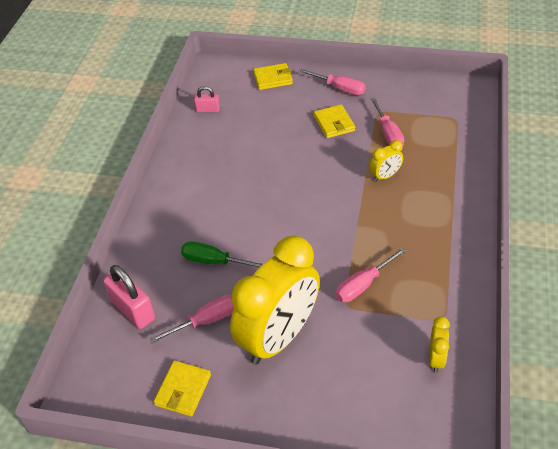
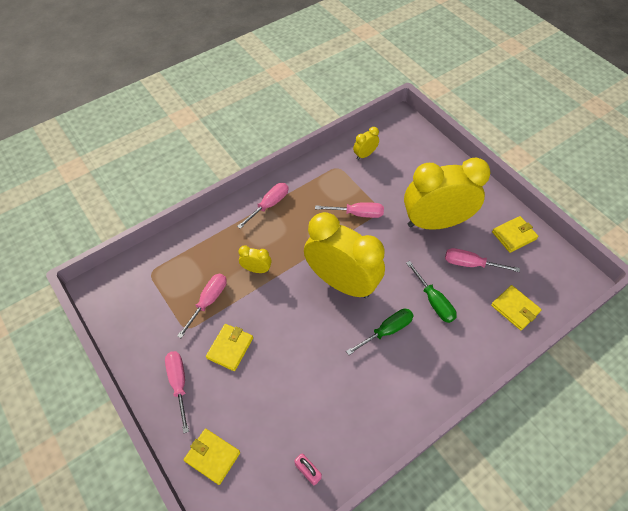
camera: 140 degrees left, 10 degrees up
pink padlock [103,265,155,329] -> yellow wallet [491,285,542,331]
none -> pink screwdriver [237,183,288,229]
none -> yellow clock [304,212,385,298]
none -> green screwdriver [346,309,414,355]

